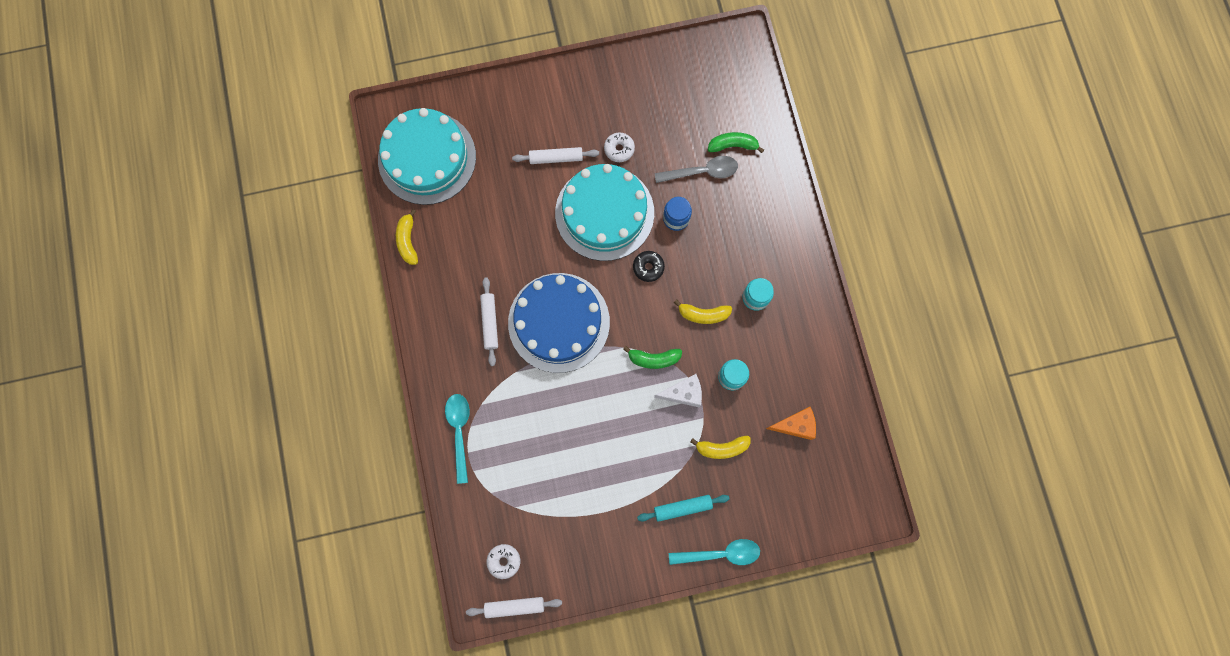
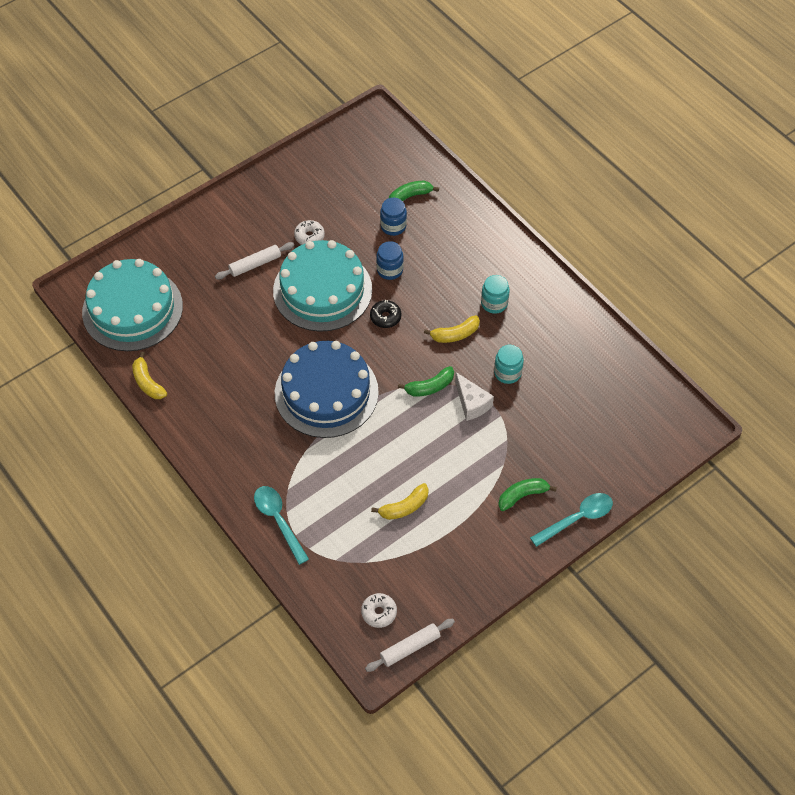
camera: 25 degrees left, 20 degrees down
white rolling pin [480,277,498,366] -> none
turquoise rolling pin [637,495,730,522] -> green banana [498,478,557,511]
grey spoon [654,156,738,183] -> blue jar [380,198,407,236]
white cheese [654,374,702,407] -> white cheese turned 90 degrees clockwise [455,372,494,421]
yellow banana [690,436,751,459] -> yellow banana moved to [371,483,429,520]
orange cheese [766,407,816,440] -> none

